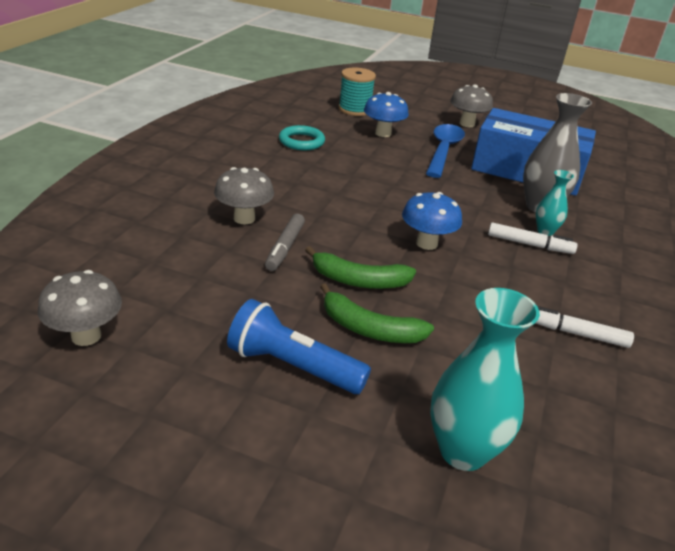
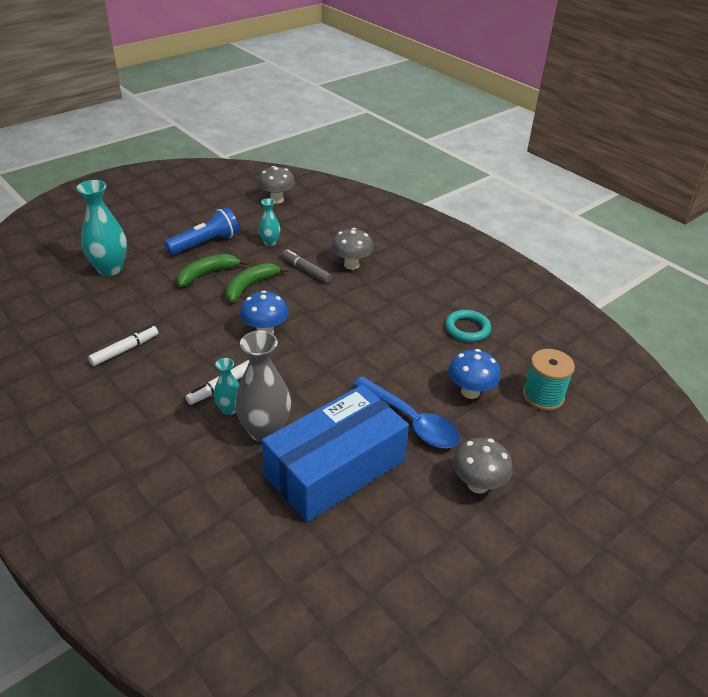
camera: 120 degrees right, 5 degrees up
none -> turquoise vase [259,198,280,246]

